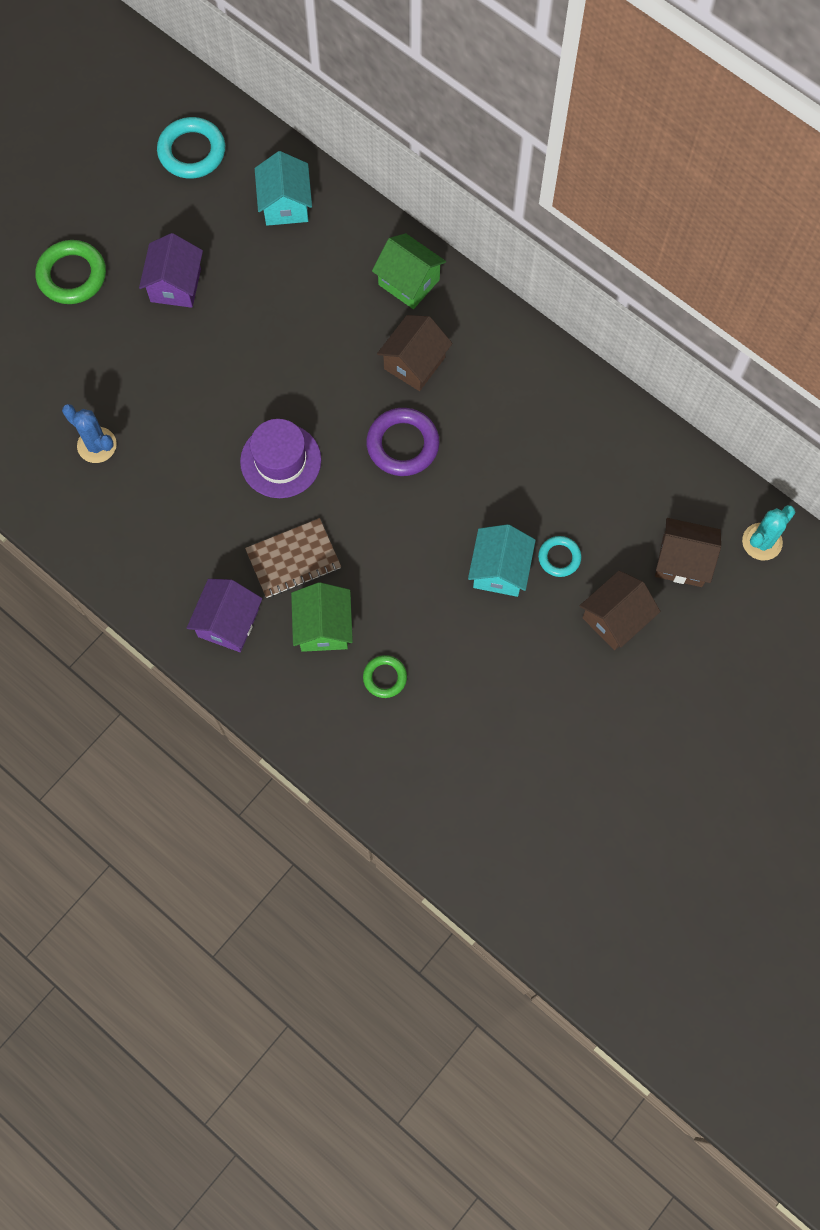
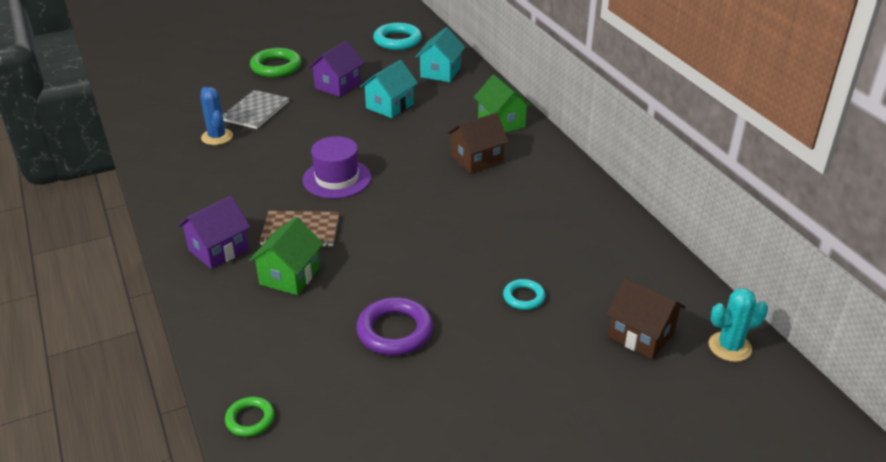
camera: 25 degrees right, 35 degrees down
green ring [363,655,407,698] -> green ring moved to [225,397,275,437]
purple ring [366,408,440,476] -> purple ring moved to [356,297,433,355]
turquoise house [468,524,536,597] -> turquoise house moved to [360,60,418,118]
brown house [580,570,660,650] -> none
none -> grey notebook [223,90,289,129]

